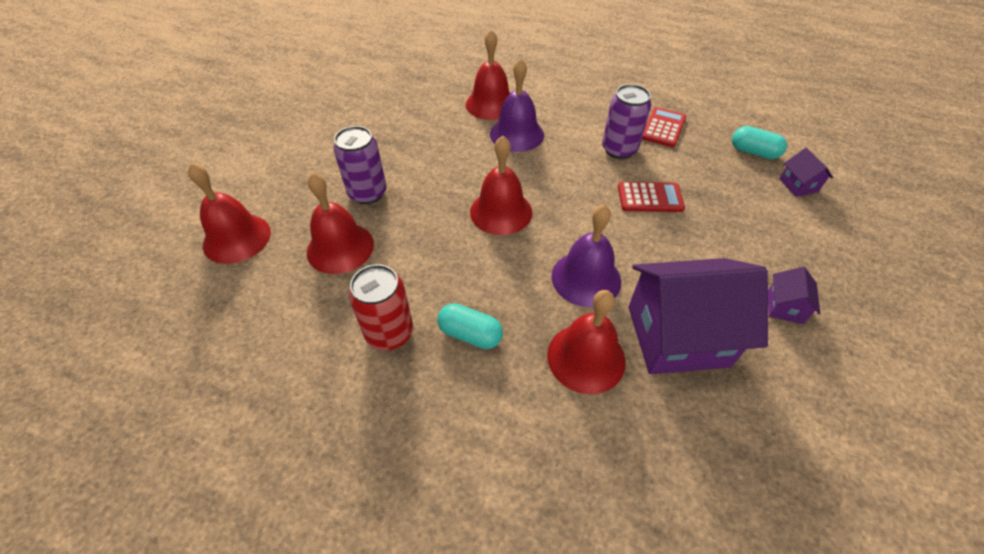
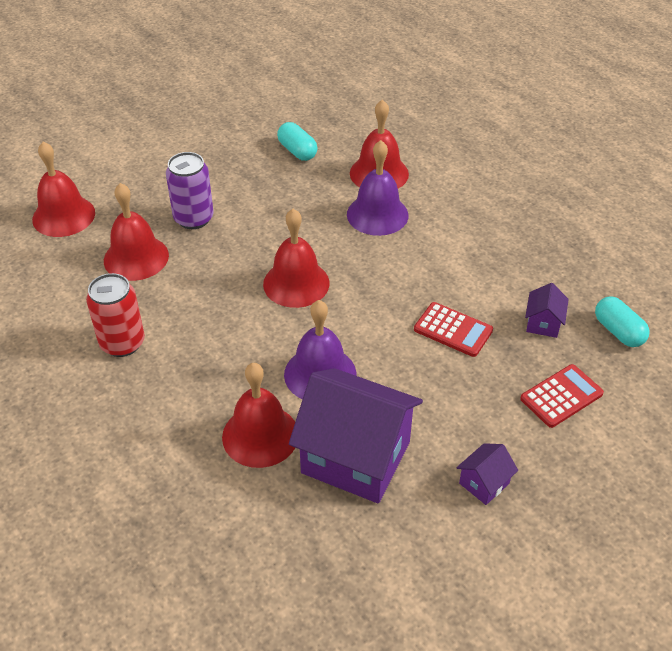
camera: 30 degrees right, 5 degrees down
turquoise capsule [437,303,503,349] -> turquoise capsule moved to [277,122,318,161]
purple can [602,84,651,159] -> none
red calculator [642,107,686,147] -> red calculator moved to [520,364,604,428]
purple house [779,148,833,197] -> purple house moved to [525,283,569,338]

